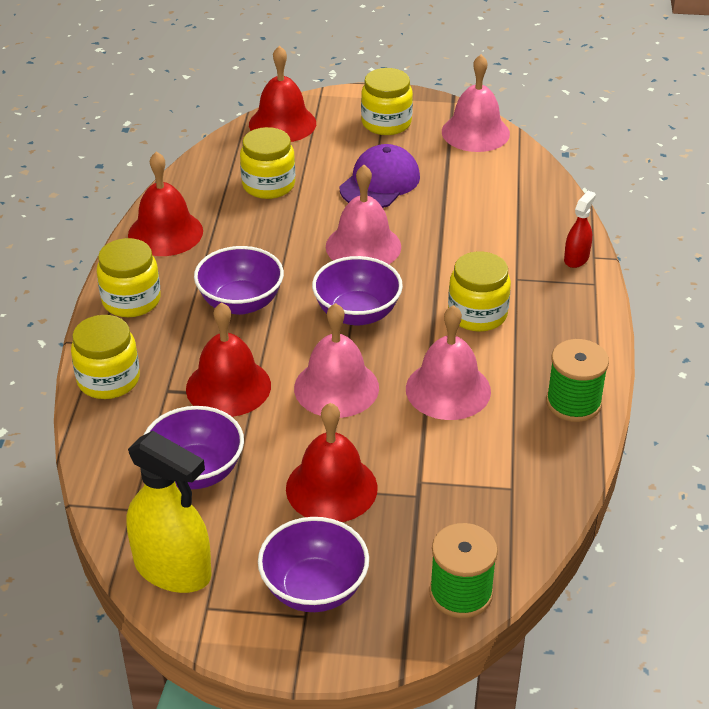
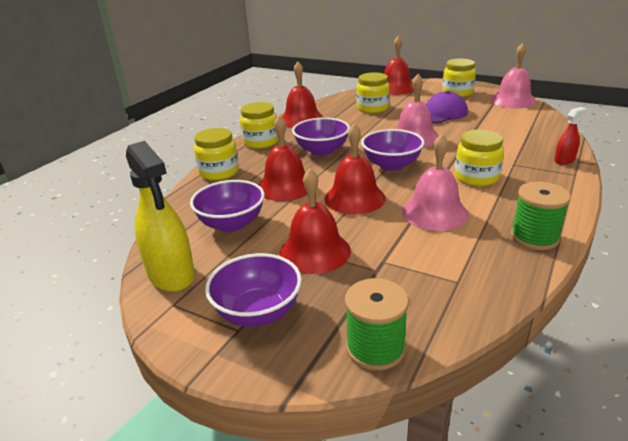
camera: 25 degrees right, 10 degrees down
pink bell [294,303,379,418] -> red bell [324,123,386,214]

